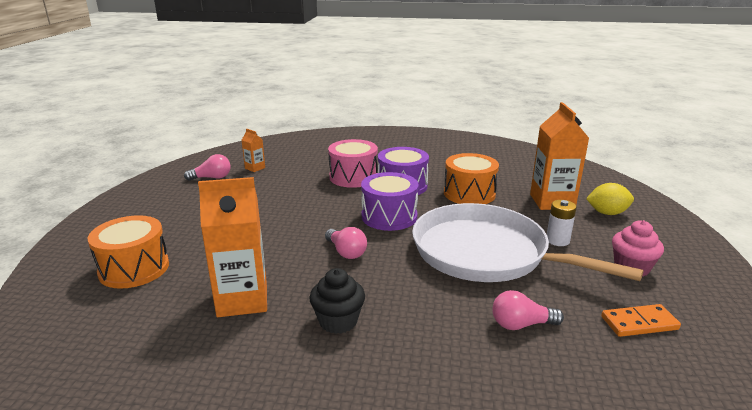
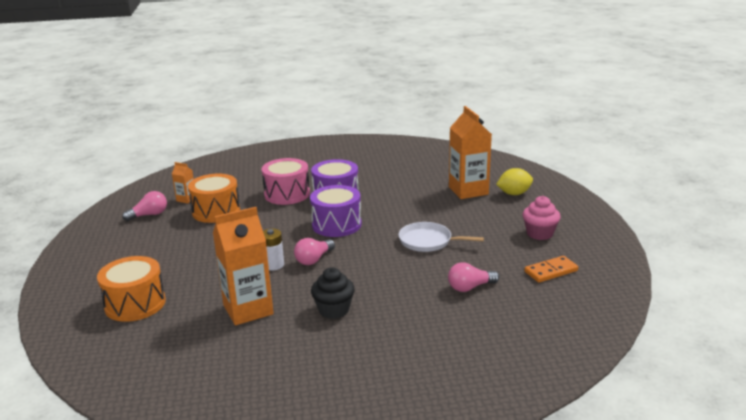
camera: 15 degrees left, 0 degrees up
pink light bulb [325,227,367,259] -> pink light bulb turned 90 degrees clockwise [294,238,335,265]
white pan [412,203,644,282] -> white pan [399,222,484,252], size x0.48
orange drum [444,153,499,204] -> orange drum moved to [188,174,240,223]
white battery [547,200,577,246] -> white battery moved to [263,229,284,270]

